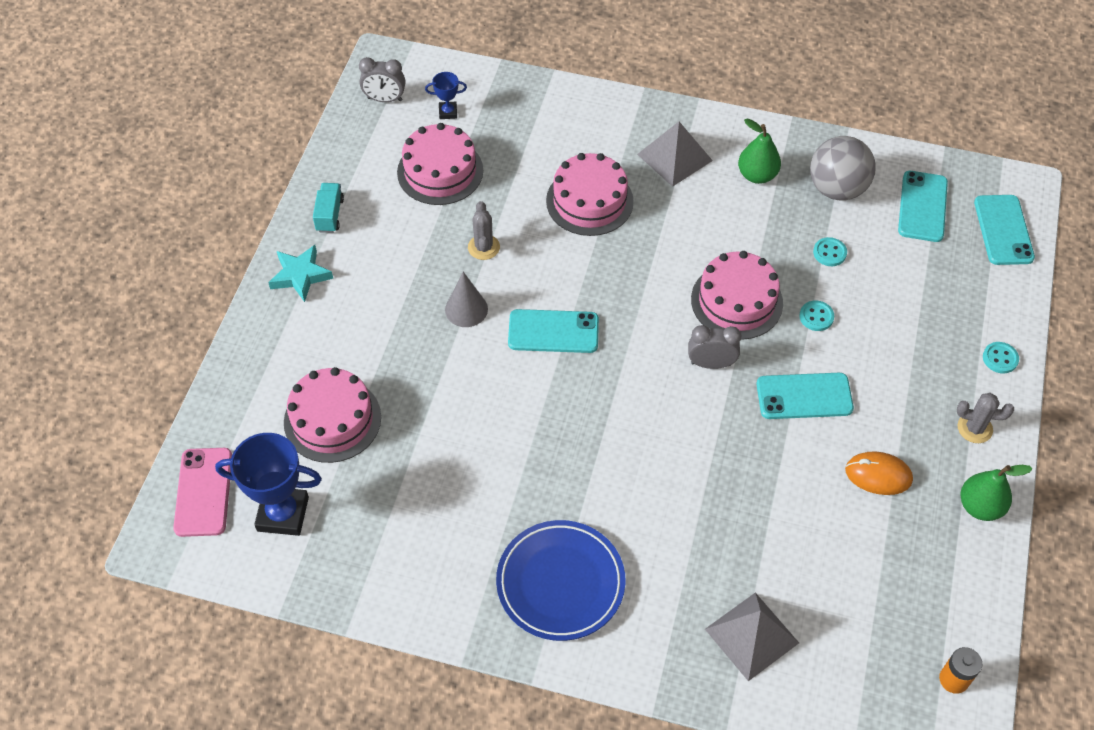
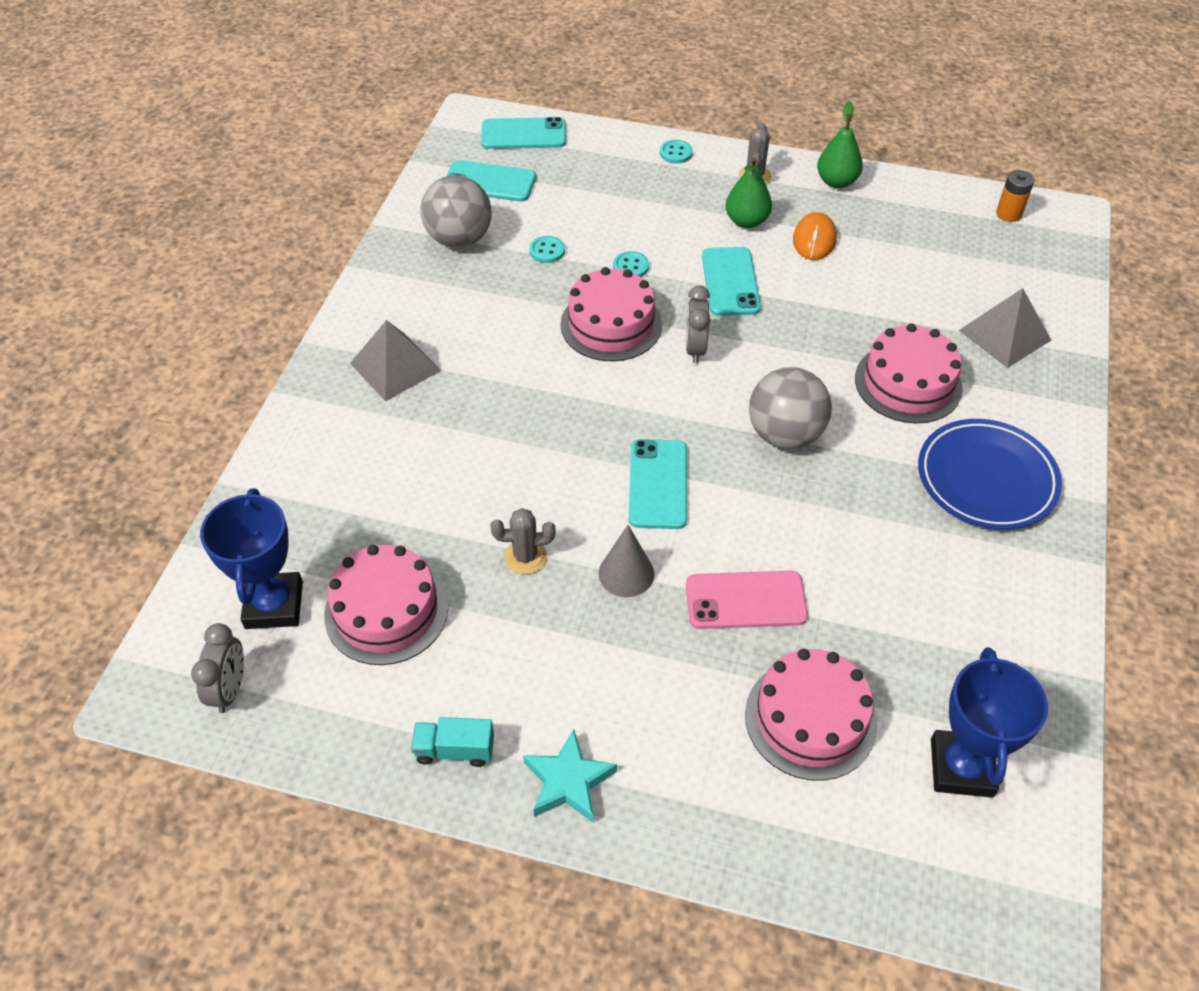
camera: 90 degrees left, 5 degrees down
pink phone [173,448,232,537] -> pink phone moved to [686,571,808,629]
blue trophy [425,72,467,119] -> blue trophy [200,488,303,629], size x2.05
pink cake [546,153,634,236] -> pink cake moved to [855,323,963,423]
green pear [738,118,781,184] -> green pear moved to [725,157,772,228]
none -> grey ball [749,367,832,449]

